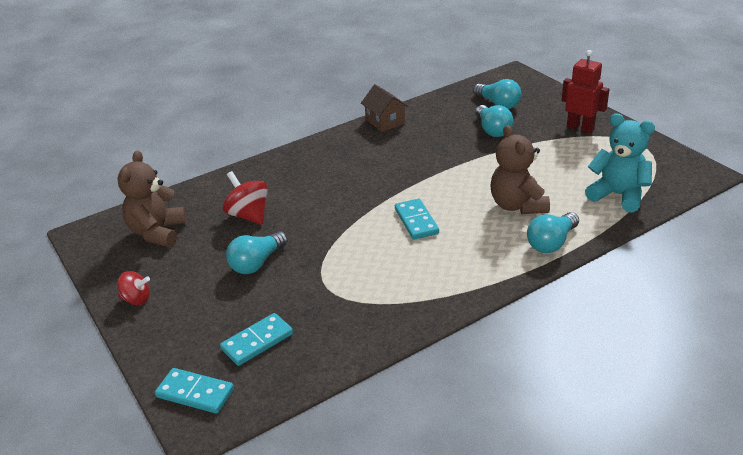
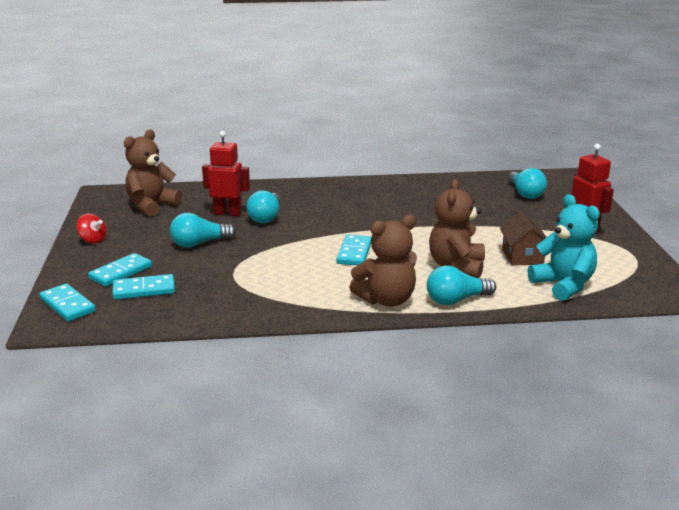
camera: 25 degrees right, 10 degrees down
red spinning top [222,171,268,225] -> red robot [202,131,250,216]
brown house [361,84,409,132] -> brown house moved to [500,211,547,266]
turquoise light bulb [476,105,514,137] -> turquoise light bulb moved to [246,190,280,223]
none -> turquoise domino [88,253,152,287]
none -> brown teddy bear [349,215,417,307]

